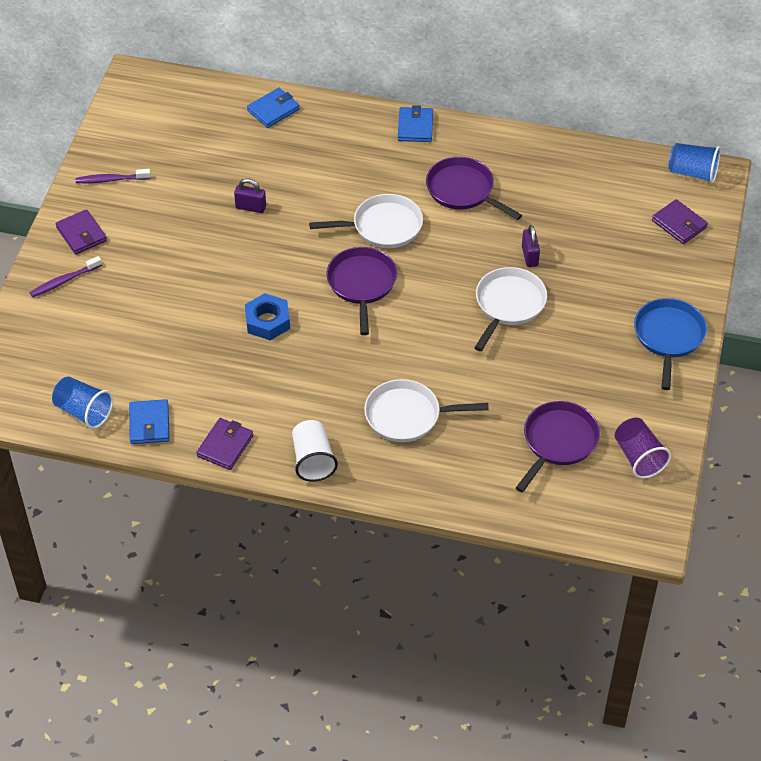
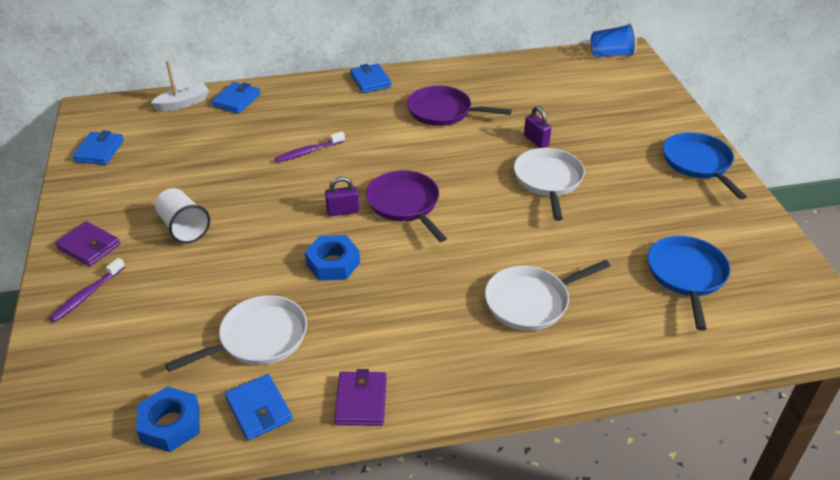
camera: 25 degrees left, 10 degrees down
blue cup [52,377,113,429] -> blue nut [136,386,200,452]
purple toothbrush [76,169,151,183] -> purple toothbrush moved to [274,132,345,163]
purple padlock [234,178,266,213] -> purple padlock moved to [325,177,360,216]
white cup [292,420,338,482] -> white cup moved to [155,188,210,243]
white pan [309,194,423,248] -> white pan moved to [165,295,307,372]
purple pan [516,401,600,492] -> blue pan [648,236,730,331]
purple cup [614,418,671,479] -> none
purple wallet [652,199,708,244] -> none
none -> blue wallet [72,131,124,165]
none -> white boat [151,61,209,111]

